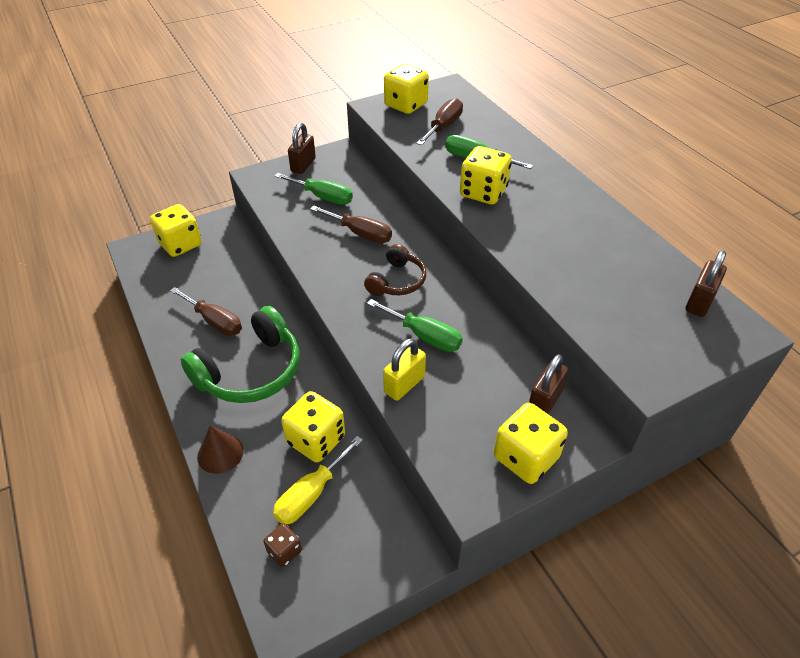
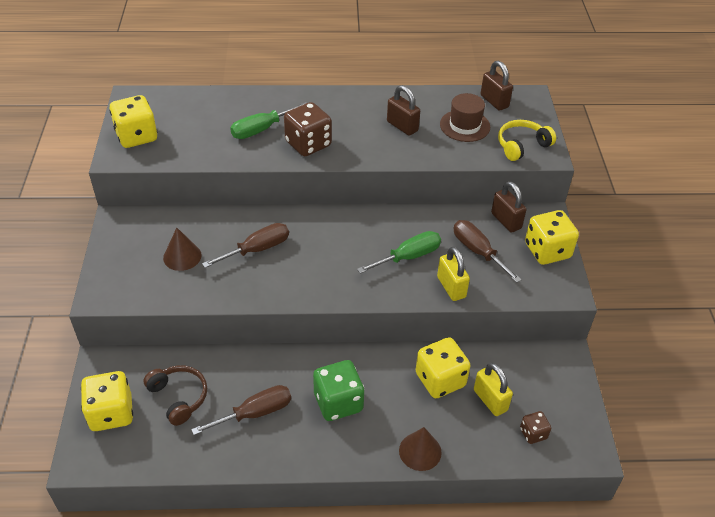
camera: 65 degrees left, 0 degrees up
green headphones [181,306,300,403] -> green dice [313,360,364,421]
yellow screwdriver [273,436,363,524] -> yellow padlock [474,363,513,416]
green screwdriver [275,173,353,205] -> brown cone [163,228,202,271]
brown padlock [288,123,316,174] -> brown padlock moved to [387,85,420,136]
brown headphones [364,244,426,296] -> brown headphones moved to [143,365,207,426]
brown screwdriver [416,98,463,145] -> brown screwdriver moved to [454,220,522,283]
yellow dice [460,146,512,204] -> brown dice [284,102,332,156]
none -> brown hat [440,93,490,142]
none -> yellow headphones [498,120,556,161]

